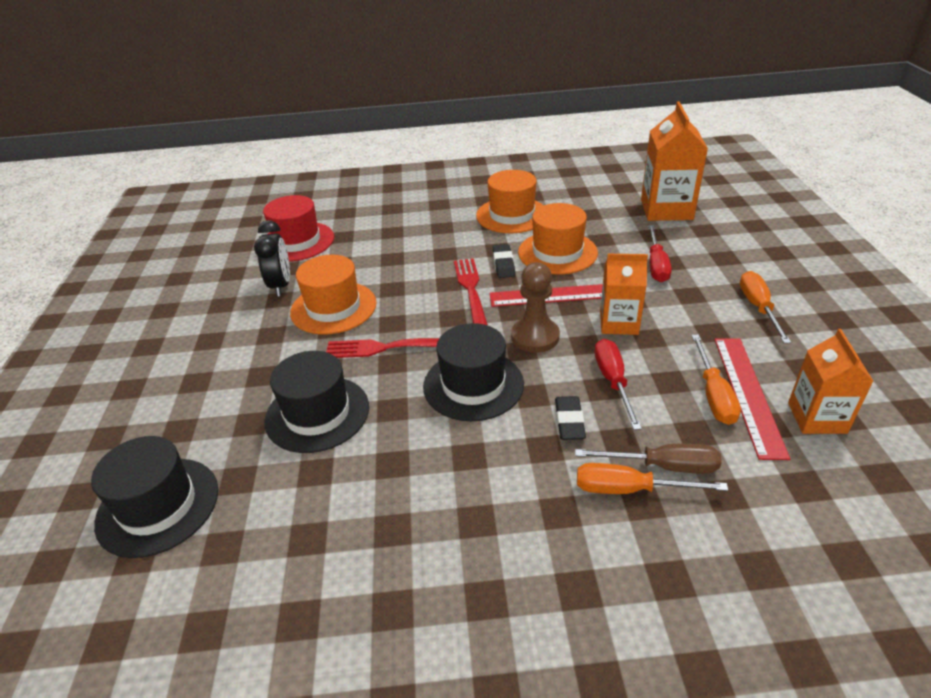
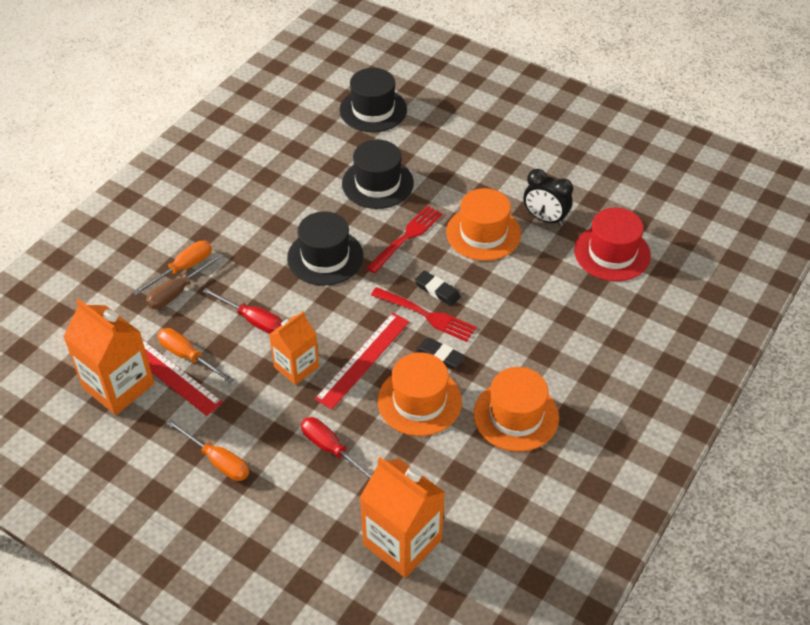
camera: 125 degrees right, 10 degrees up
brown pawn [511,262,560,353] -> none
black eraser [555,396,586,440] -> black eraser moved to [415,271,461,306]
orange carton [788,329,873,434] -> orange carton [63,299,155,415], size x1.56

